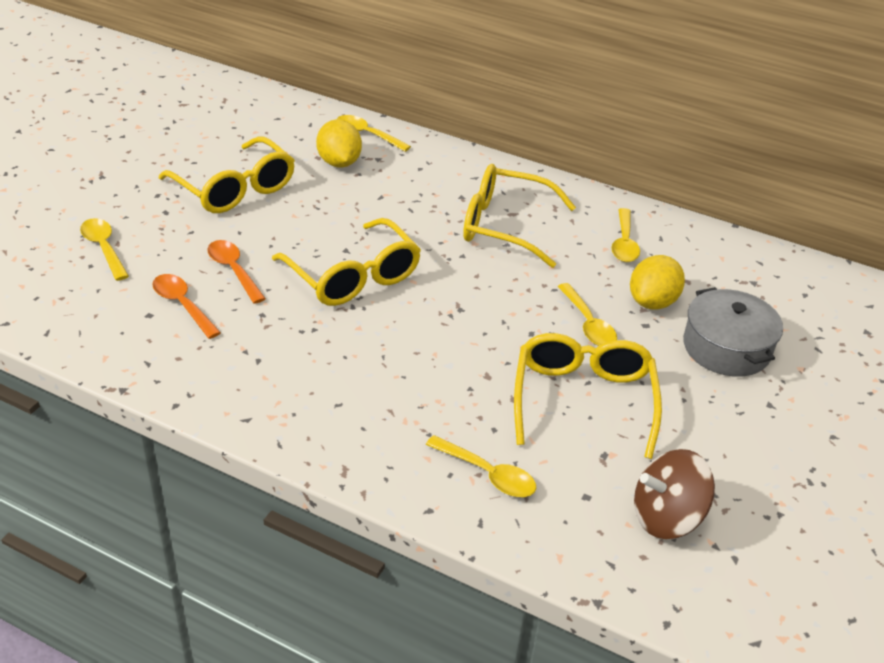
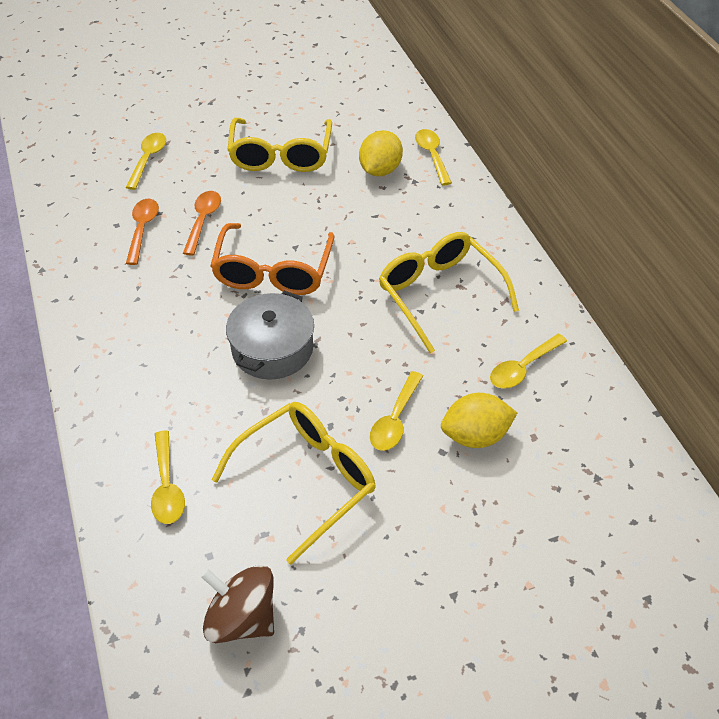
camera: 45 degrees right, 10 degrees up
yellow glasses [272,218,421,306] -> orange glasses [210,223,335,295]
grey pot [683,287,783,377] -> grey pot moved to [226,291,314,380]

